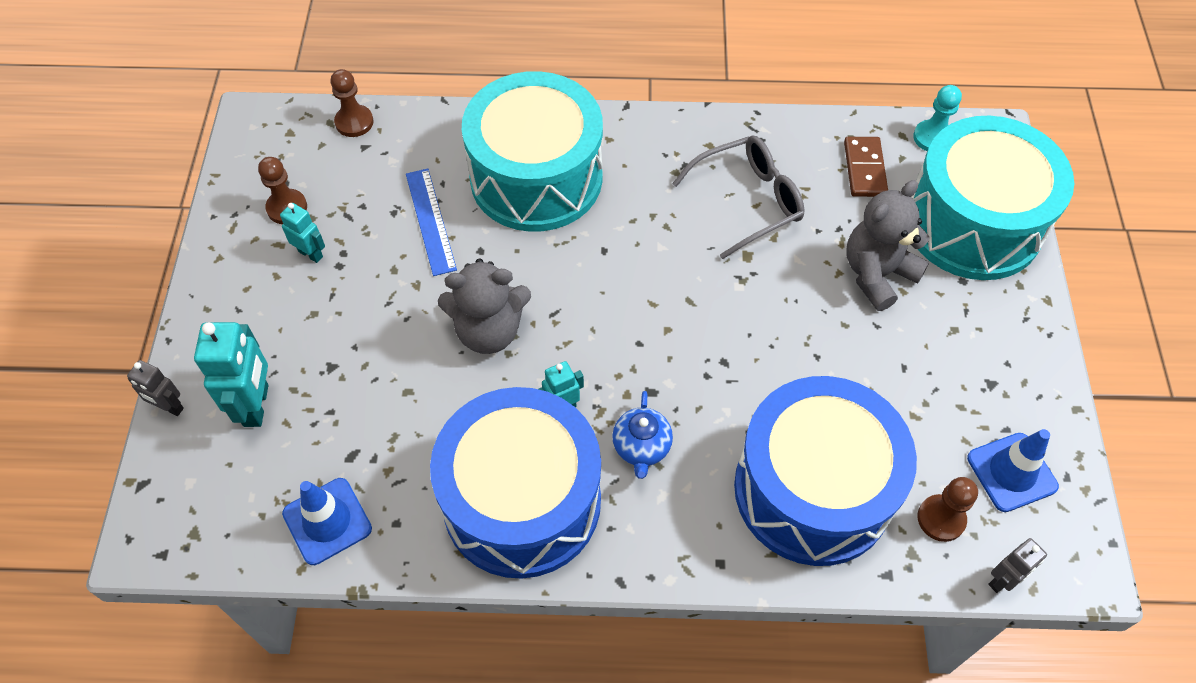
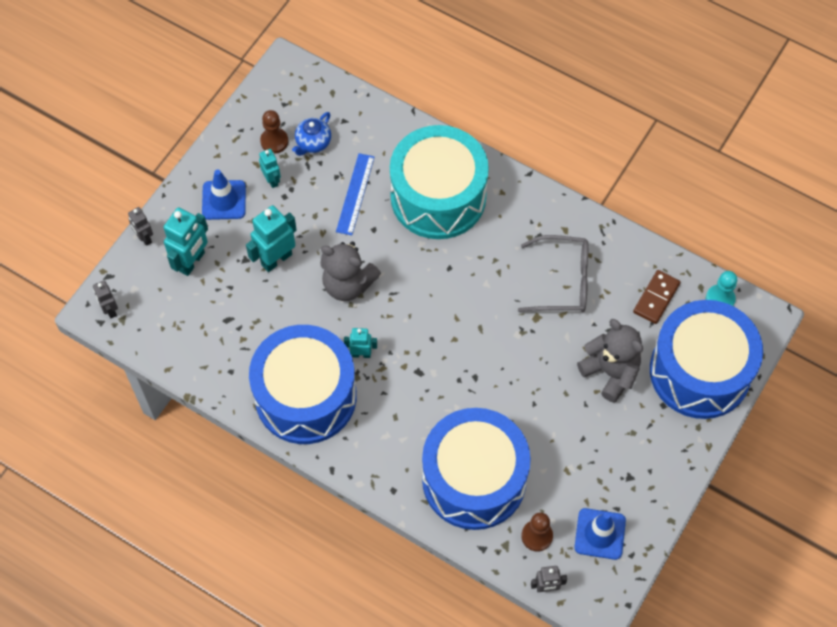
camera: 30 degrees right, 5 degrees up
blue traffic cone [282,478,372,565] -> blue traffic cone moved to [202,169,246,220]
brown pawn [331,69,374,137] -> none
blue teapot [612,391,673,479] -> blue teapot moved to [292,112,331,156]
grey teddy bear [846,180,930,311] -> grey teddy bear turned 60 degrees clockwise [577,319,643,402]
turquoise drum [911,116,1074,280] -> blue drum [650,300,763,419]
none -> grey robot [93,281,118,318]
none -> turquoise robot [246,205,297,272]

